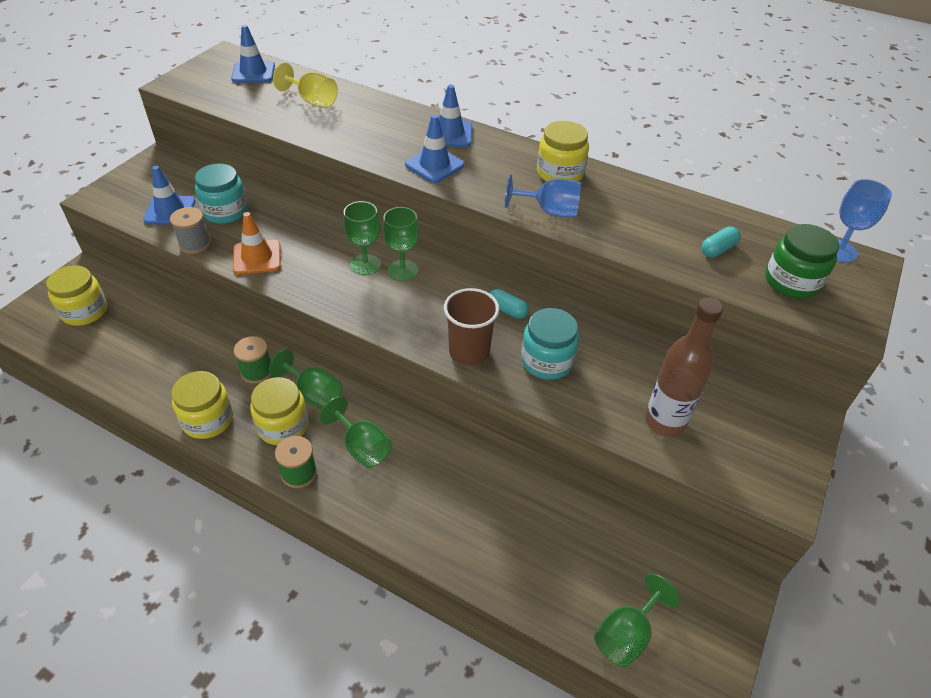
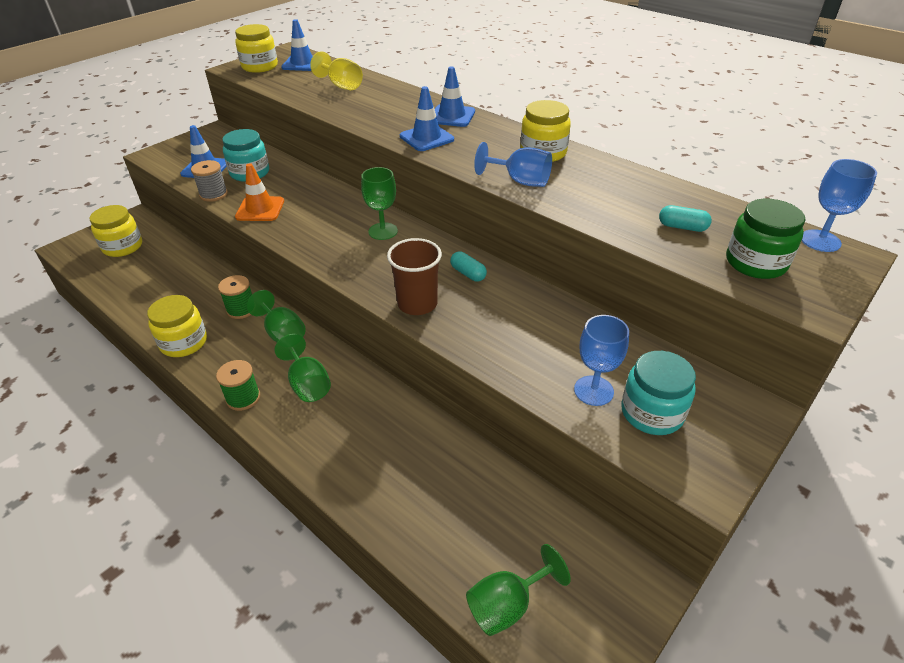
camera: 15 degrees right, 5 degrees down
yellow jar [250,377,308,445] -> yellow jar moved to [235,24,278,73]
green goblet [343,201,381,275] -> none
turquoise jar [521,308,579,380] -> turquoise jar moved to [621,351,696,435]
brown bottle [645,297,723,437] -> blue goblet [574,315,629,406]
turquoise capsule [701,226,740,257] -> turquoise capsule turned 45 degrees clockwise [659,205,712,232]

